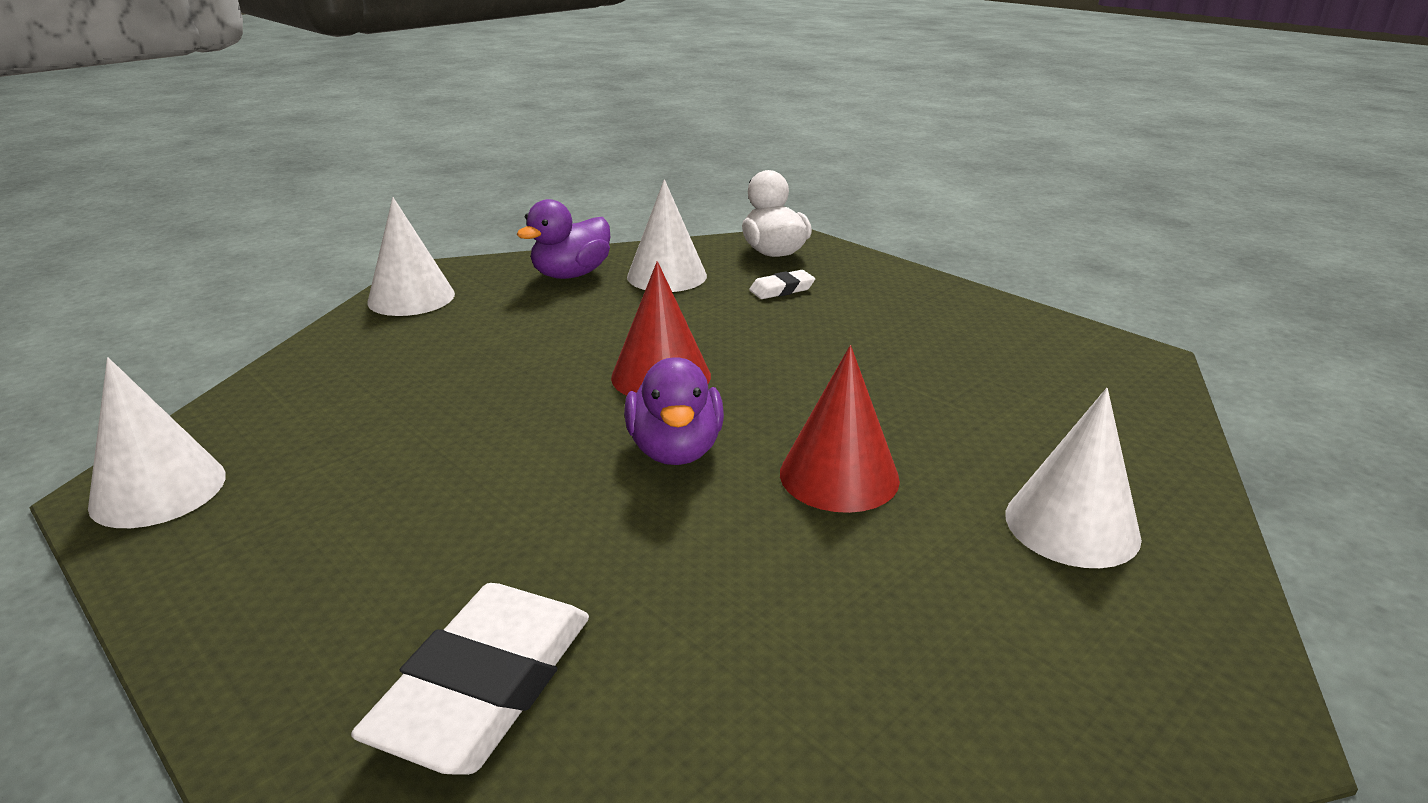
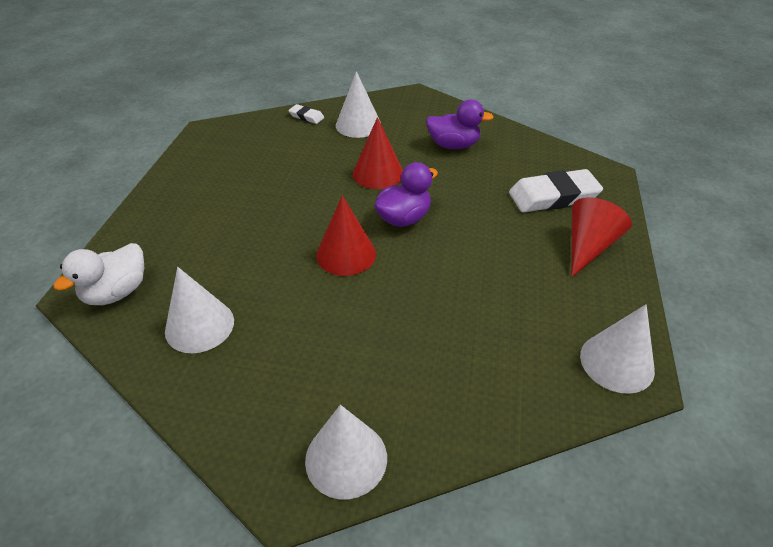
camera: 125 degrees left, 15 degrees up
purple duck [517,199,610,279] -> purple duck moved to [426,99,494,149]
white eraser [749,270,815,299] -> white eraser moved to [288,104,324,124]
none -> red cone [571,197,632,277]

